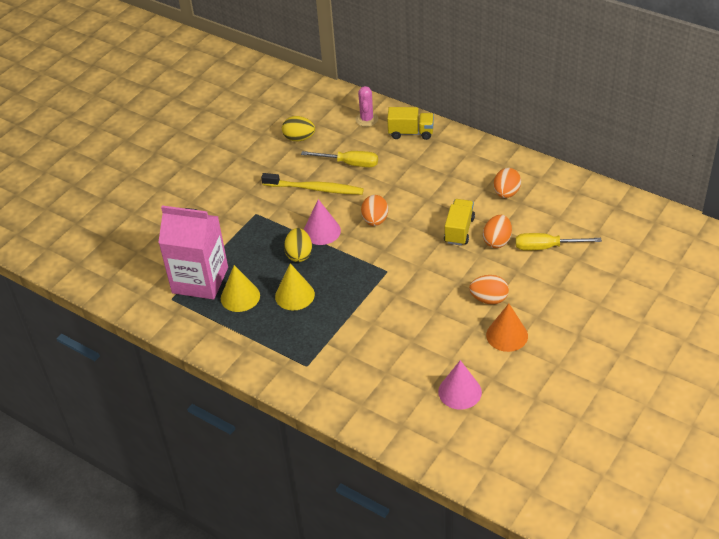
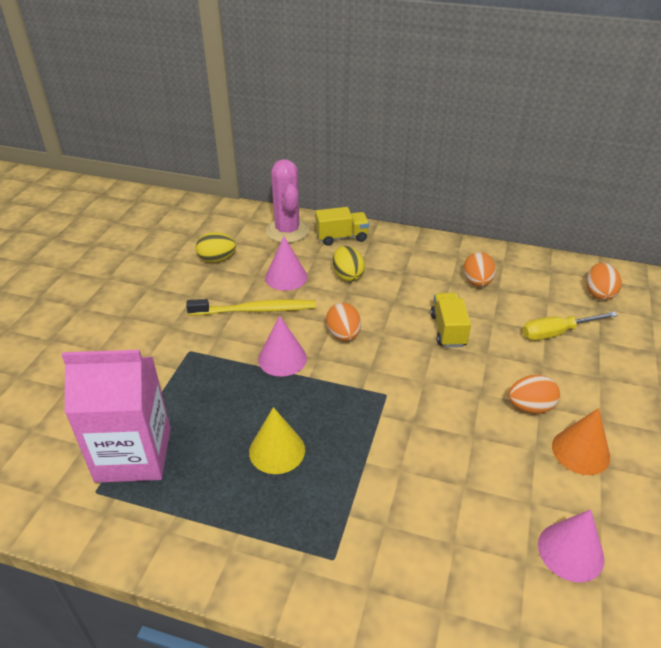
camera: 20 degrees left, 5 degrees down
yellow cone [221,265,260,312] -> none
yellow egg [284,228,312,262] -> yellow egg moved to [333,246,365,282]
yellow screwdriver [301,151,378,167] -> pink cone [265,236,308,291]
pink cactus [356,86,378,127] -> pink cactus [266,159,309,243], size x1.71
orange egg [483,215,512,248] -> orange egg moved to [587,263,622,300]

